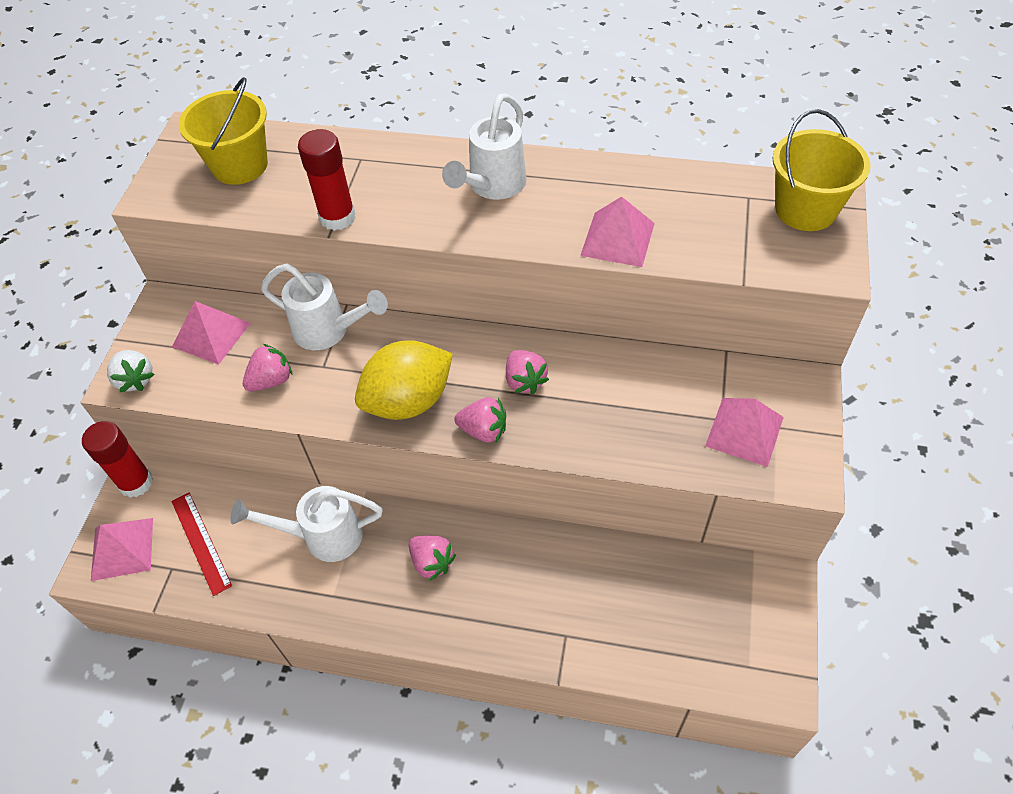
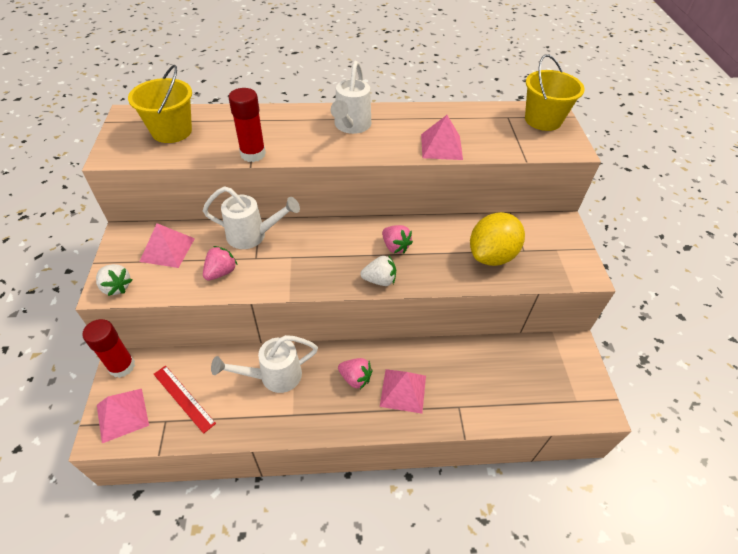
camera: 20 degrees left, 5 degrees down
yellow lemon [355,340,453,420] -> yellow lemon moved to [470,212,525,266]
pink strawberry [454,397,506,443] -> white strawberry [360,256,396,286]
pink pyramid [705,398,784,467] -> pink pyramid moved to [380,369,426,414]

